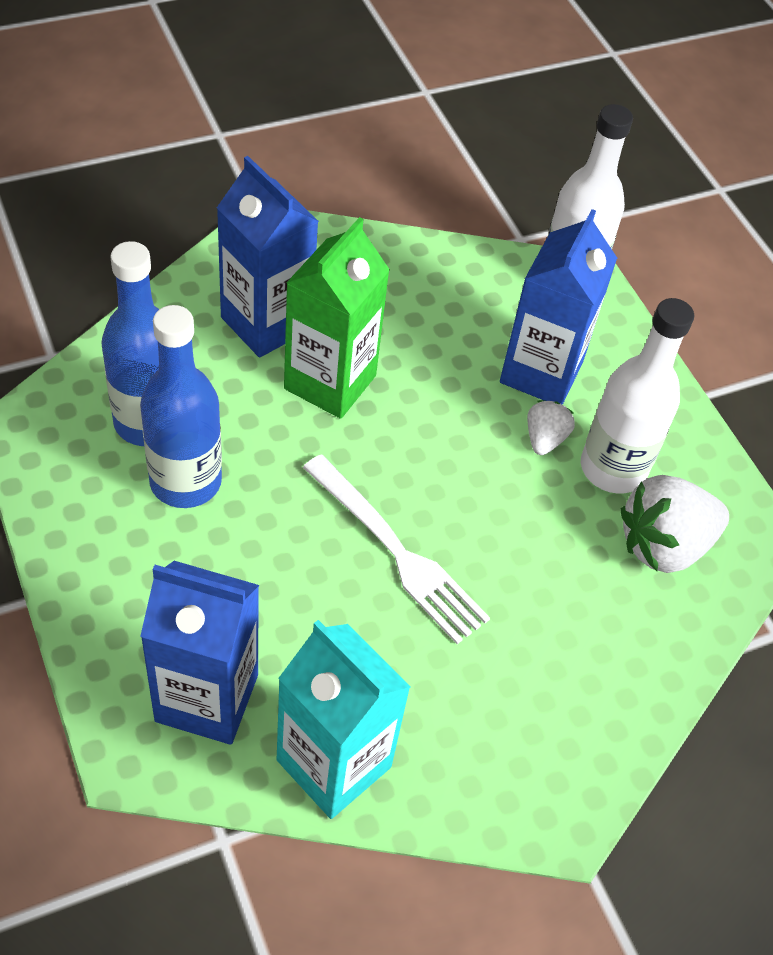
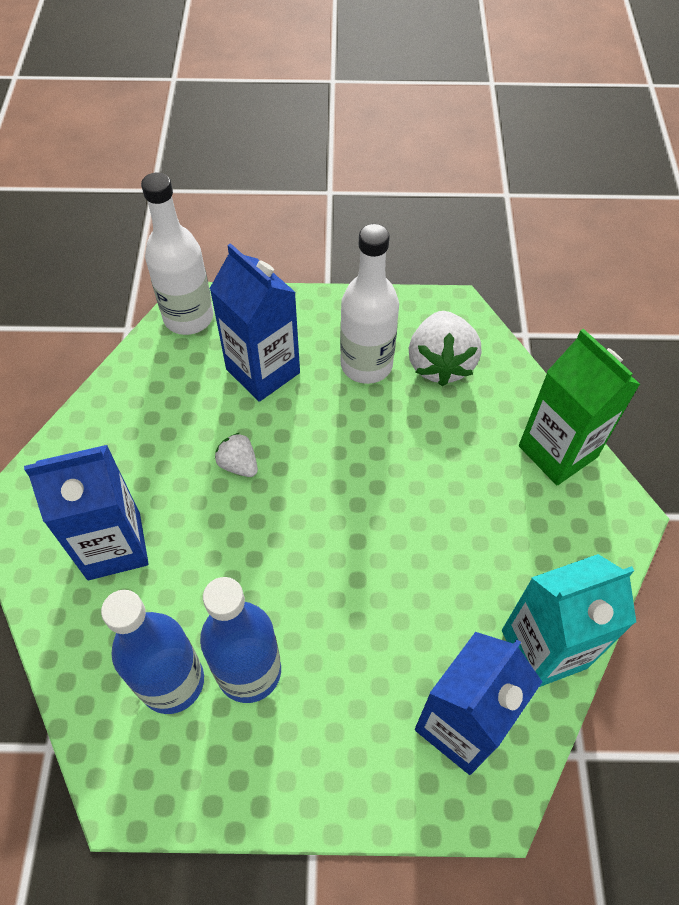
camera: 60 degrees left, 5 degrees up
green carton [284,217,390,419] -> green carton moved to [519,329,640,485]
white fork [303,455,490,644] -> none
white strawberry [527,400,575,455] -> white strawberry moved to [215,433,258,477]

